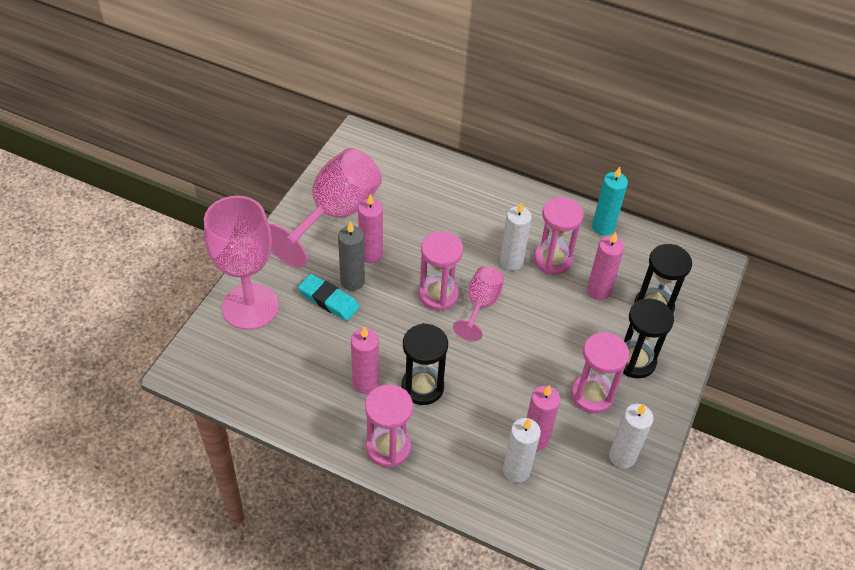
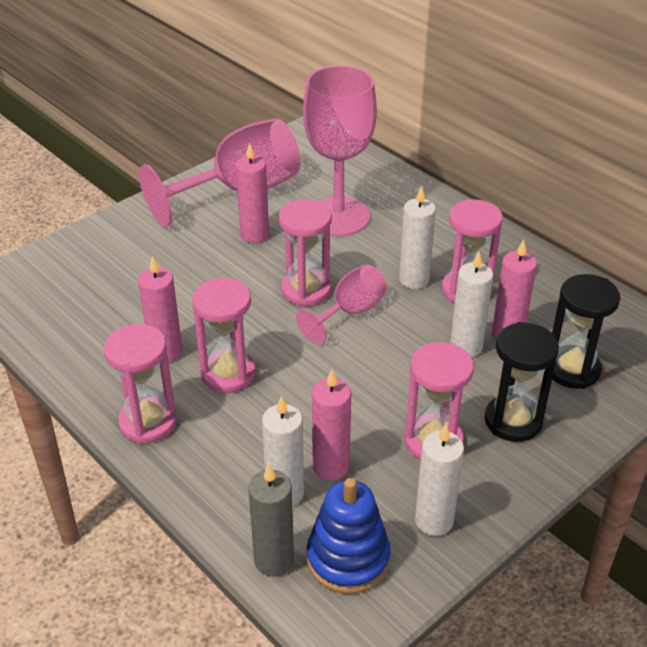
camera: 25 degrees right, 10 degrees down
pink goblet [204,196,279,330] -> pink goblet moved to [303,65,377,236]
turquoise eraser [298,274,359,321] -> none
grey candle [338,221,365,291] -> grey candle moved to [248,463,294,577]
black hourglass [401,323,448,405] -> pink hourglass [192,278,256,393]
turquoise candle [592,167,628,235] -> none
none -> blue stacking toy [307,478,391,594]
none -> white candle [450,251,493,357]

